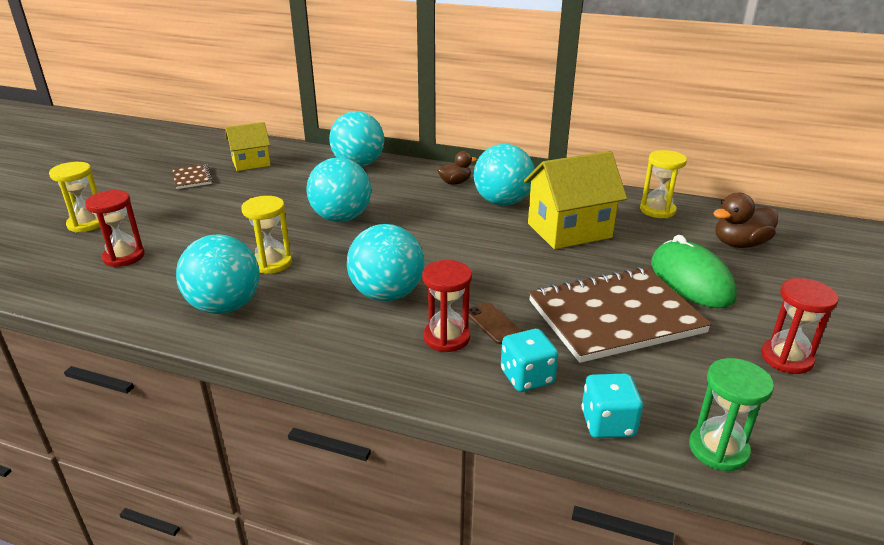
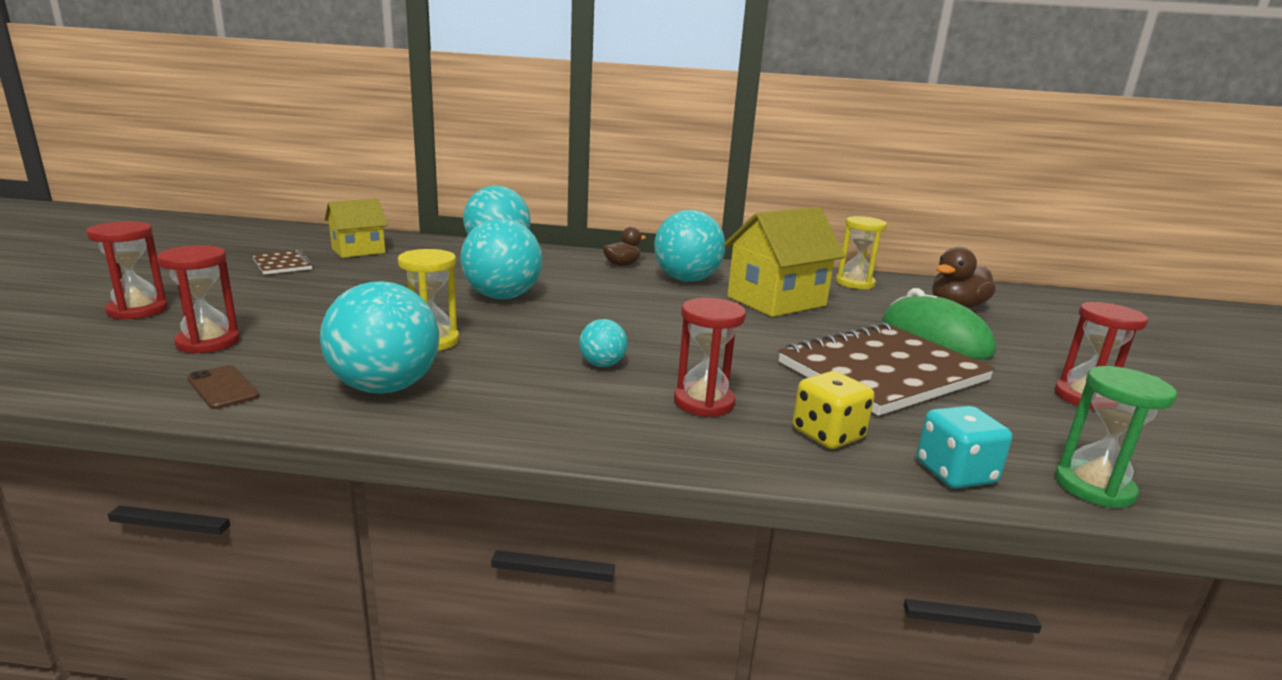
camera: 15 degrees left, 10 degrees down
yellow hourglass [49,162,100,232] -> red hourglass [86,221,168,320]
turquoise ball [347,224,424,301] -> turquoise ball [579,319,627,367], size x0.49
brown phone [469,303,523,344] -> brown phone moved to [187,365,260,409]
turquoise dice [501,329,559,392] -> yellow dice [793,371,874,449]

